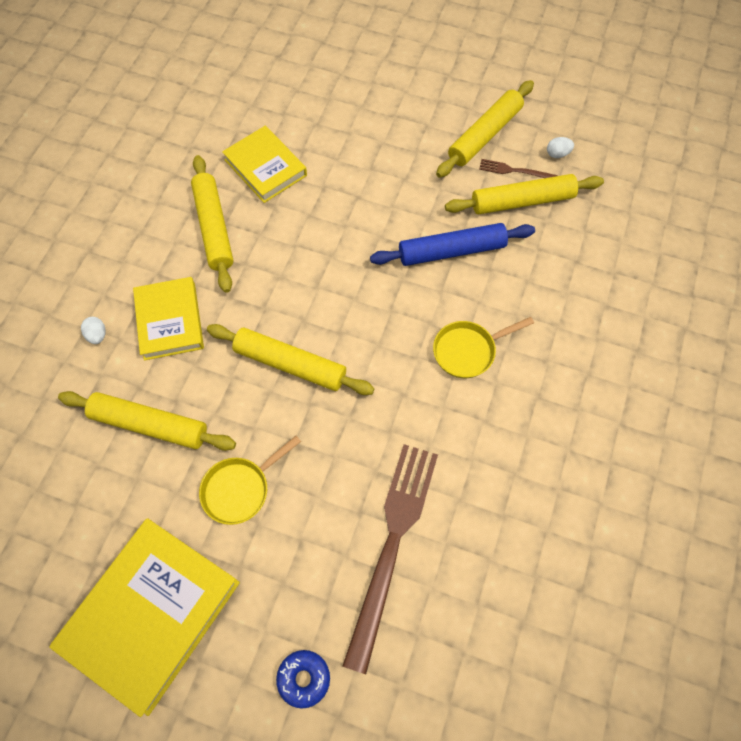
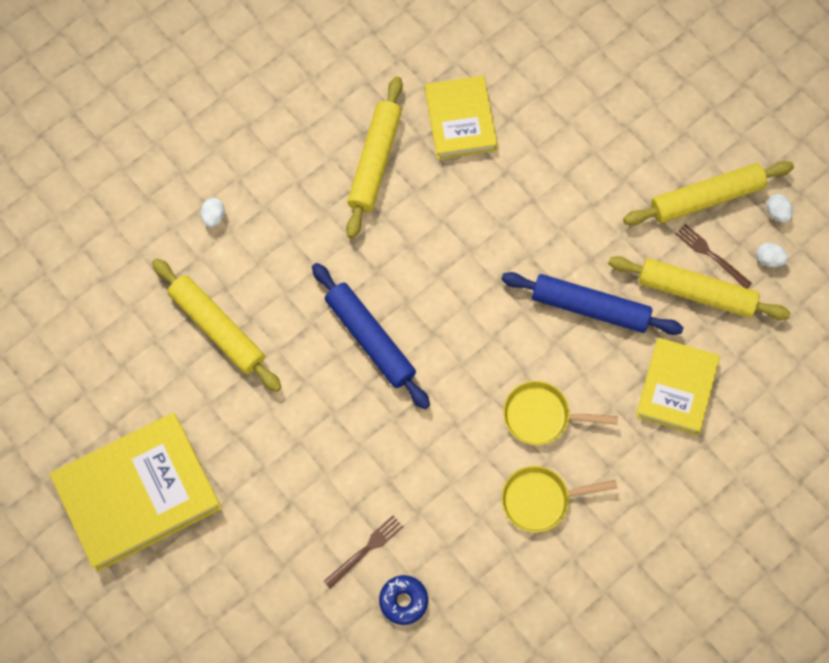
camera: 30 degrees right, 5 degrees up
yellow book [133,277,204,361] -> yellow book moved to [636,338,720,435]
yellow pan [199,436,301,525] -> yellow pan moved to [501,466,617,532]
yellow rolling pin [207,324,375,395] -> blue rolling pin [312,263,430,409]
blue donut [276,650,330,708] -> blue donut moved to [379,575,428,625]
brown fork [343,444,438,674] -> brown fork [323,515,404,588], size x0.43
none -> white egg [767,194,792,223]

